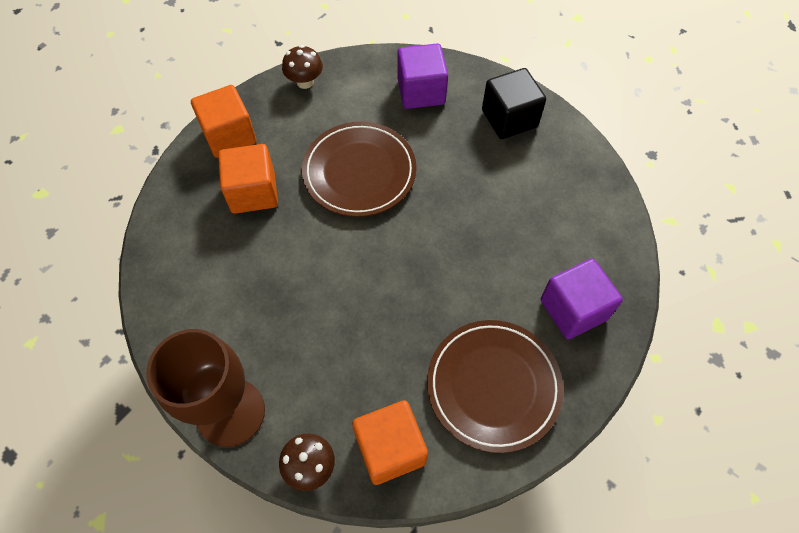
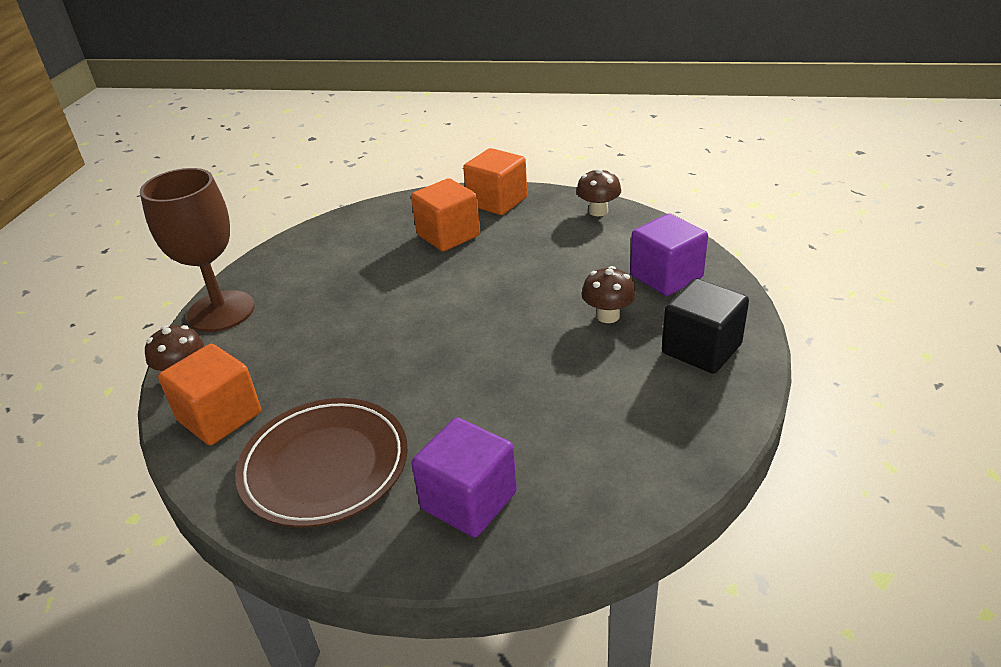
camera: 65 degrees right, 25 degrees down
brown plate [302,122,416,217] -> none
none -> brown mushroom [582,266,636,323]

